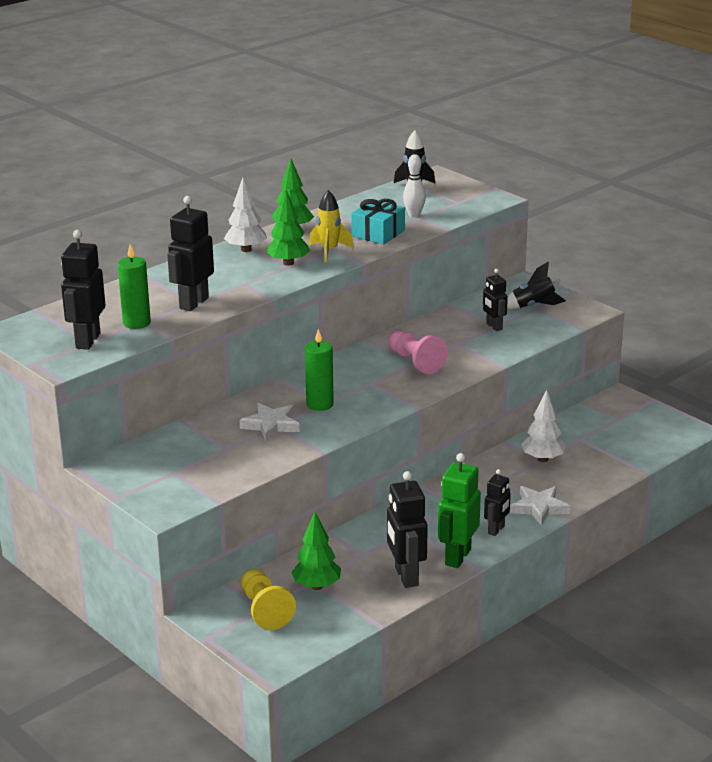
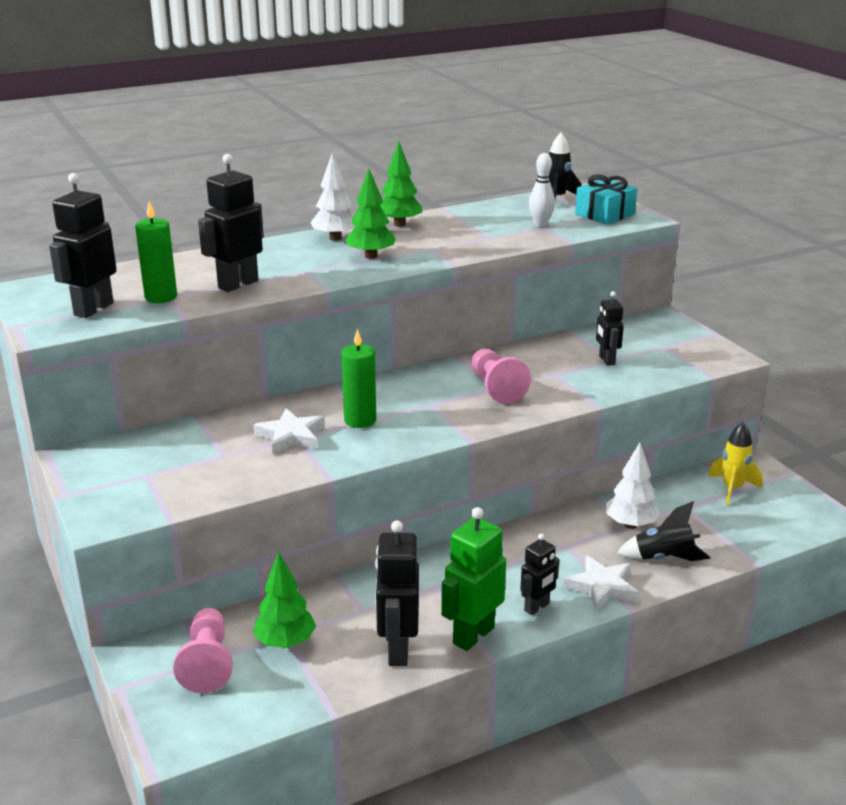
camera: 15 degrees right, 0 degrees up
yellow pawn [241,569,296,630] -> pink pawn [173,608,233,693]
yellow rocket [309,190,354,262] -> yellow rocket moved to [708,422,762,505]
turquoise gift [351,199,405,245] -> turquoise gift moved to [575,174,637,225]
black rocket [507,261,566,309] -> black rocket moved to [617,501,711,561]

